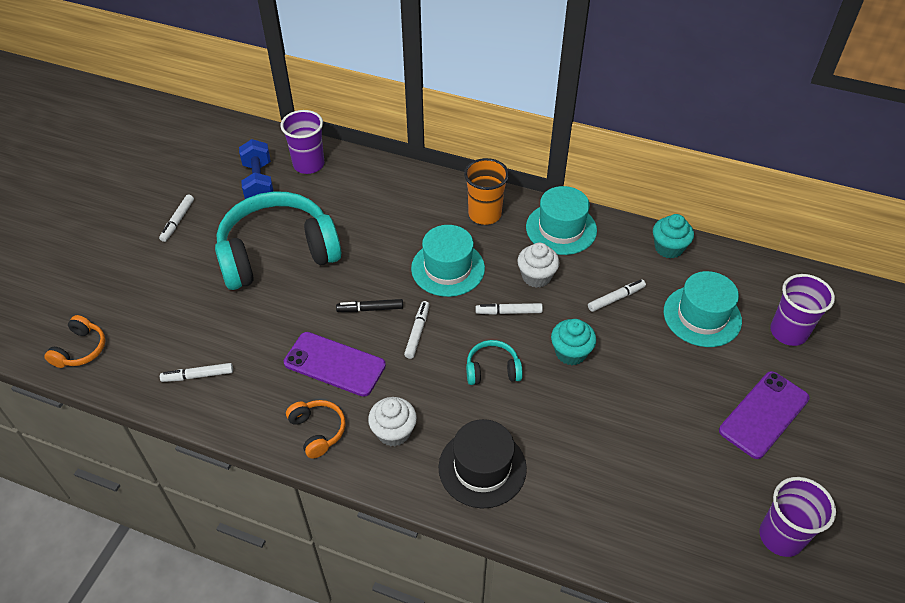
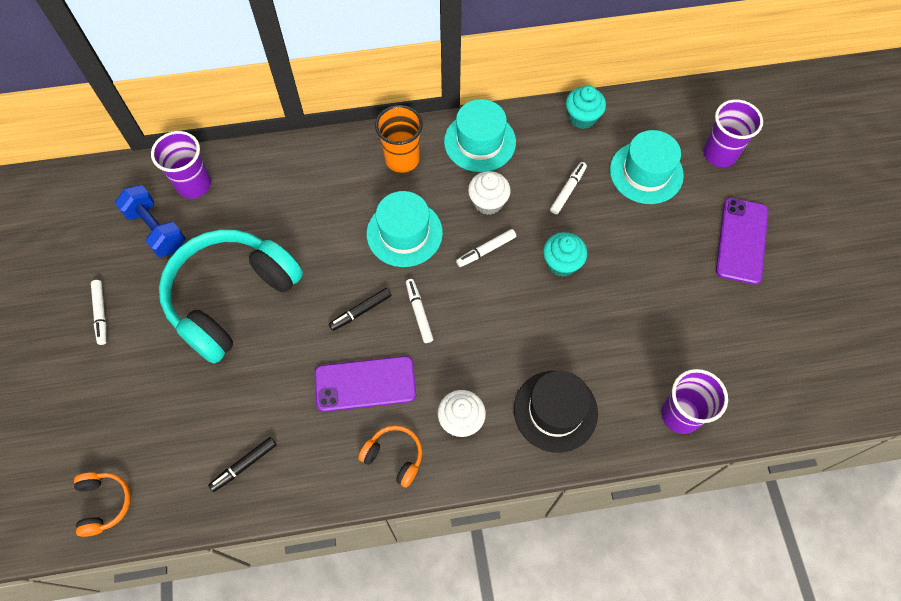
camera: 30 degrees left, 15 degrees up
white marker [160,363,233,382] -> black marker [208,437,277,492]
turquoise headphones [466,340,523,385] -> none
purple cup [759,477,836,557] -> purple cup moved to [661,369,728,434]

